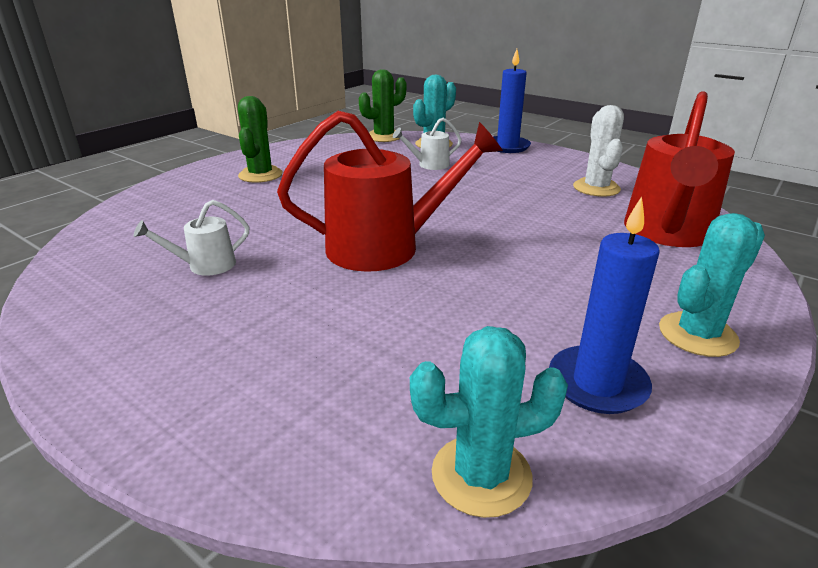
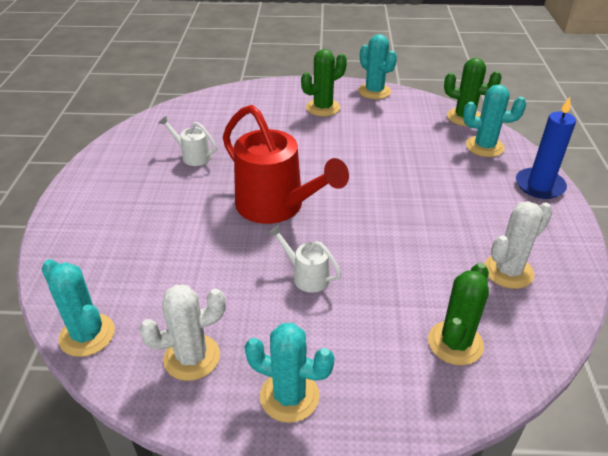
camera: 55 degrees right, 10 degrees up
white watering can [393,118,462,170] -> white watering can moved to [268,225,341,293]
blue candle [549,197,660,414] -> white cactus [139,285,226,381]
red watering can [624,91,735,247] -> green cactus [428,263,489,365]
none -> turquoise cactus [358,34,397,99]

